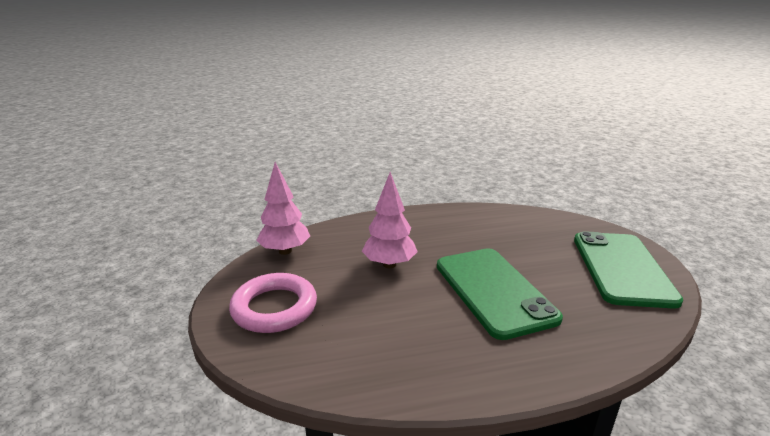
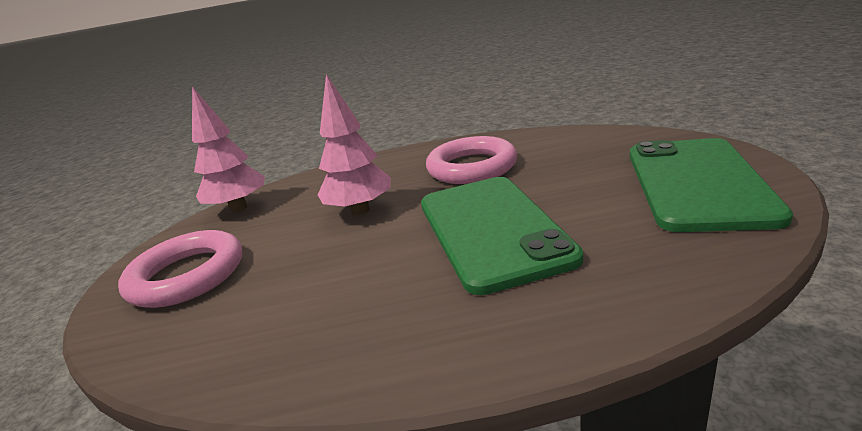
camera: 10 degrees right, 0 degrees up
none -> pink ring [426,136,517,184]

